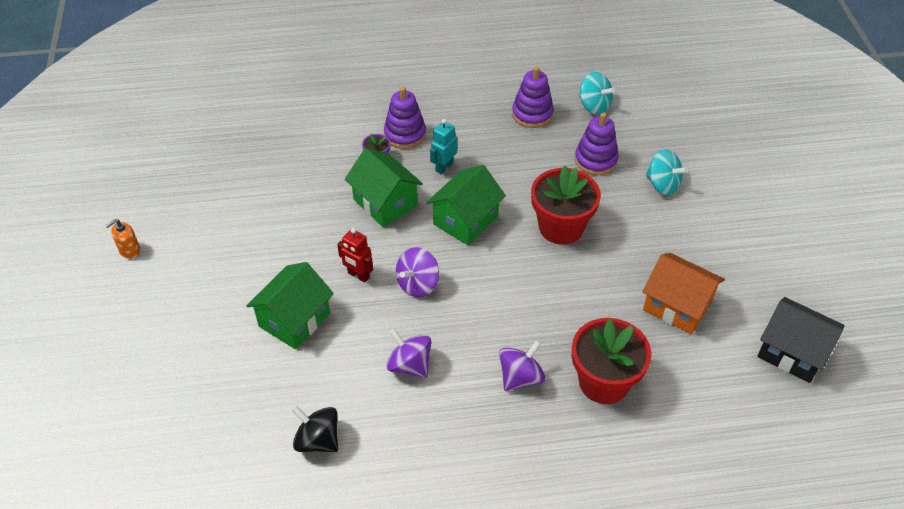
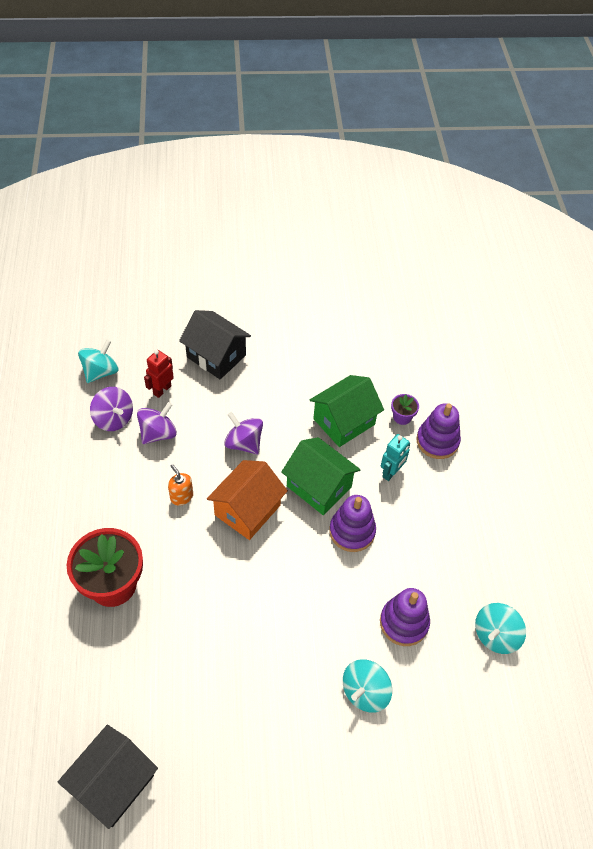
camera: 90 degrees right, 5 degrees up
orange soap dispenser [105,219,140,259] -> orange soap dispenser moved to [168,464,193,506]
green house [246,262,334,349] -> black house [179,310,251,379]
black spinning top [292,406,338,452] -> turquoise spinning top [78,339,119,383]
red robot [337,228,373,283] -> red robot moved to [144,350,174,398]
turquoise robot [430,119,457,175] -> turquoise robot turned 90 degrees clockwise [381,434,410,481]
purple spinning top [499,340,545,391] -> purple spinning top moved to [90,387,133,431]
purple stacking toy [512,66,554,128] -> purple stacking toy moved to [329,495,376,552]
red flower pot [531,166,601,245] -> none
orange house [643,253,725,334] -> orange house moved to [207,460,288,540]

